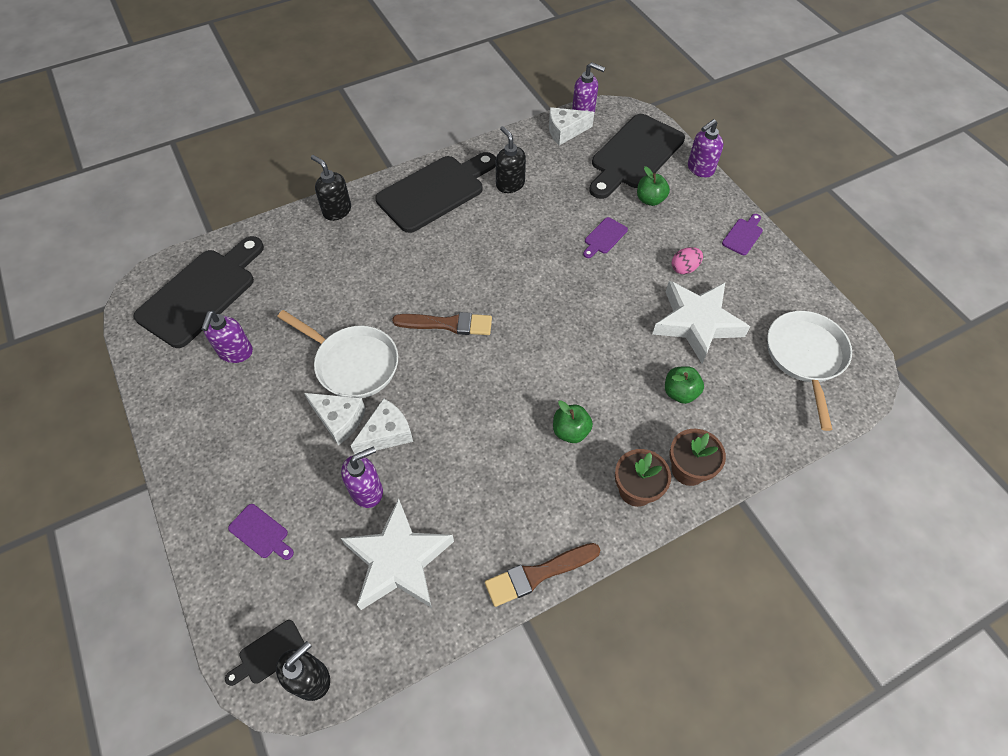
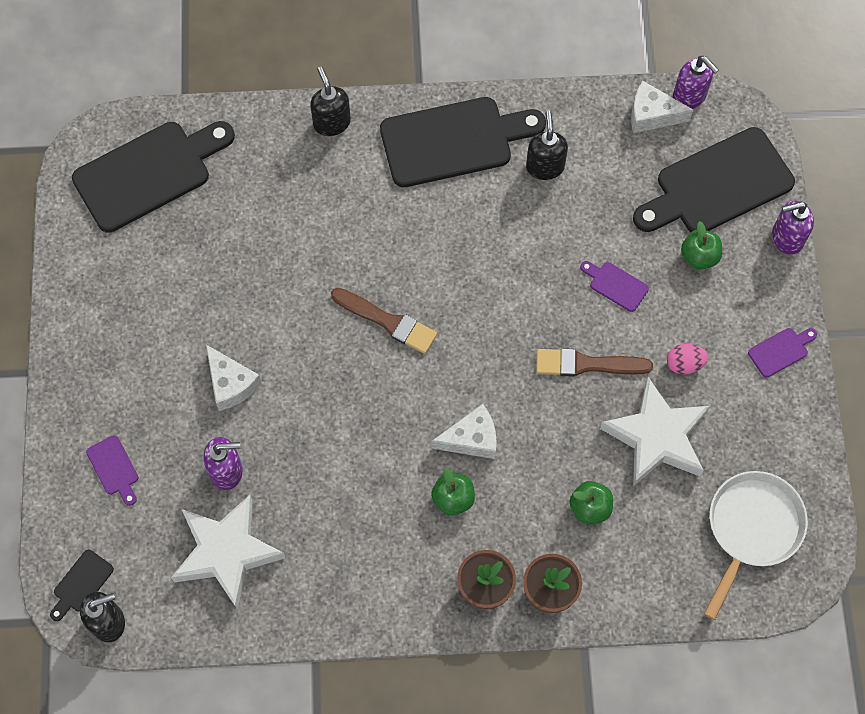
camera: 25 degrees right, 10 degrees up
purple soap dispenser [202,311,253,363] -> none
black cutting board [225,620,305,686] -> black cutting board turned 45 degrees counterclockwise [50,550,114,621]
white pan [277,310,398,398] -> none
white cheese [351,398,413,454] -> white cheese moved to [432,404,497,459]
brown brush [485,543,600,607] -> brown brush moved to [536,348,653,377]
purple cutting board [583,217,628,258] -> purple cutting board turned 60 degrees clockwise [580,261,649,312]

